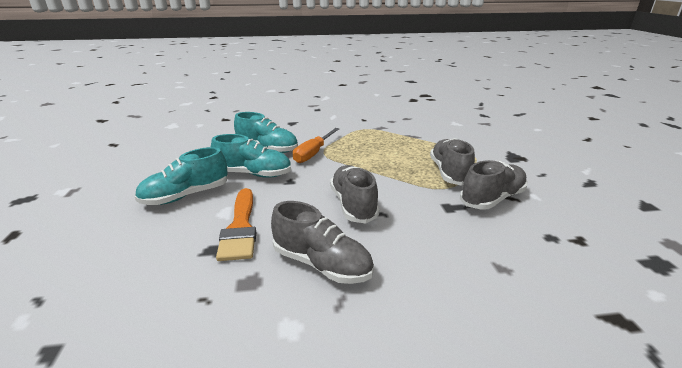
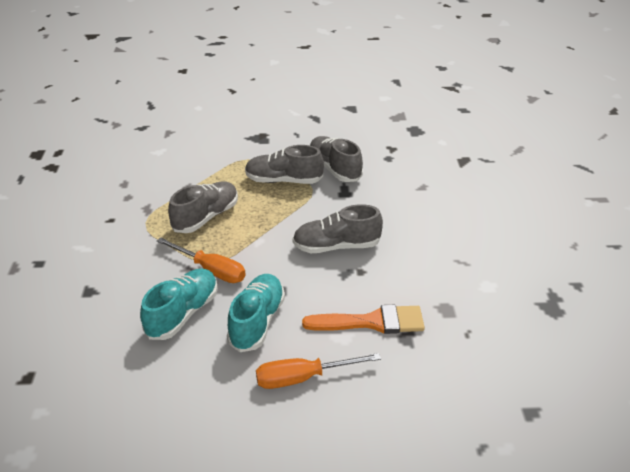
camera: 85 degrees left, 10 degrees up
turquoise shoe [134,147,228,205] -> orange screwdriver [256,353,381,389]
grey shoe [271,201,374,284] -> grey shoe moved to [168,181,238,233]

